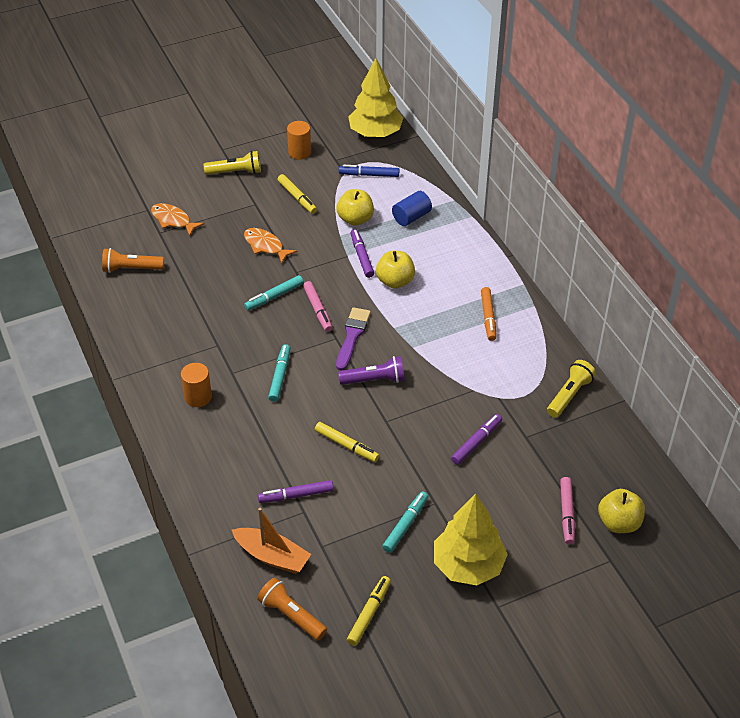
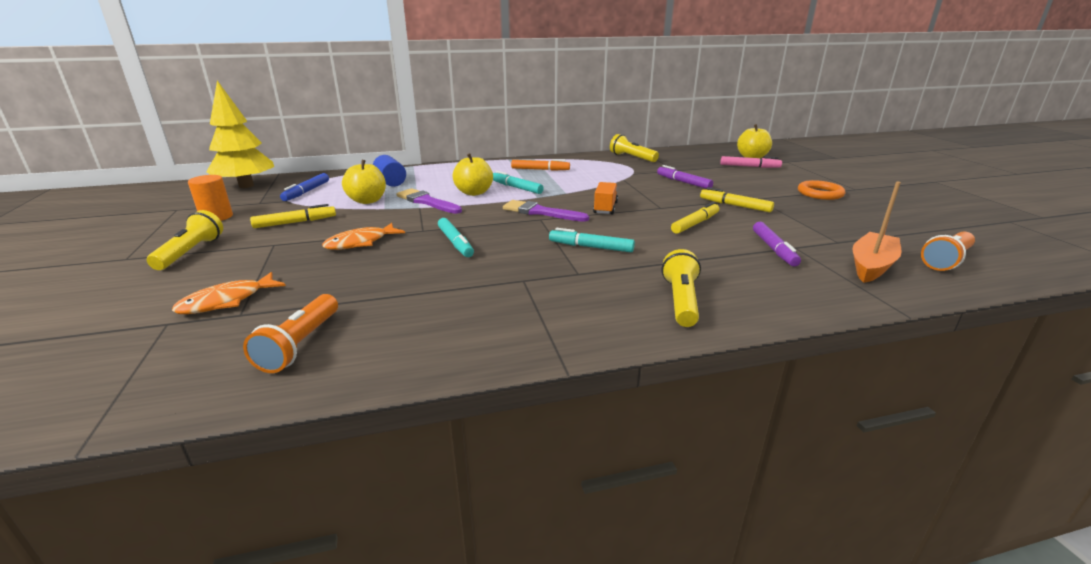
camera: 80 degrees left, 20 degrees down
orange cylinder [181,363,212,407] -> none
pink marker [303,281,333,332] -> none
purple flashlight [338,356,405,385] -> orange truck [593,182,618,215]
yellow marker [347,576,391,646] -> yellow marker moved to [700,187,774,212]
purple marker [351,229,374,278] -> purple brush [397,188,462,214]
turquoise marker [382,491,428,553] -> turquoise marker moved to [493,171,544,194]
yellow tree [434,493,508,585] -> orange ring [798,180,845,200]
none -> yellow flashlight [661,249,701,327]

